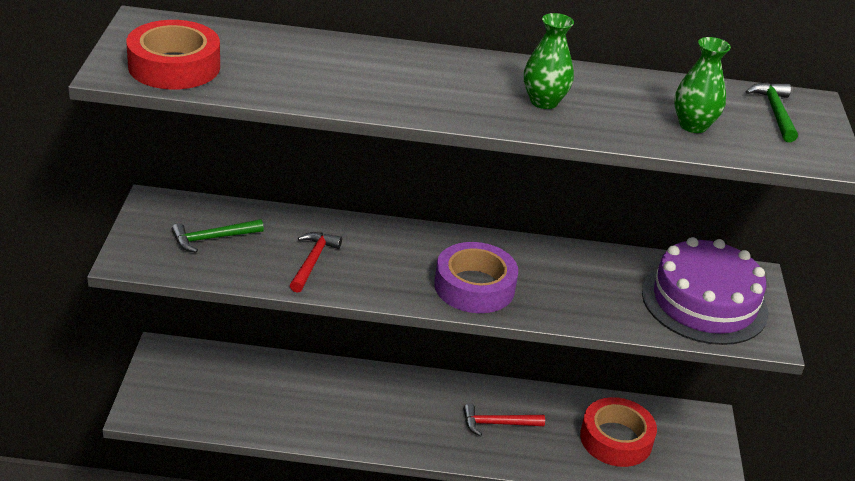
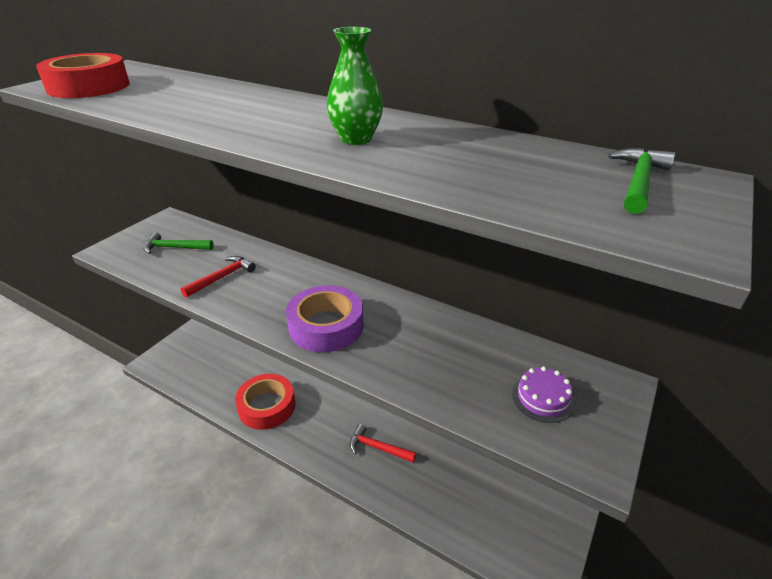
camera: 30 degrees right, 0 degrees up
red tape [580,397,657,467] -> red tape moved to [235,374,295,430]
purple cake [642,237,768,345] -> purple cake [512,366,574,423], size x0.44
green vase [674,37,731,133] -> none

